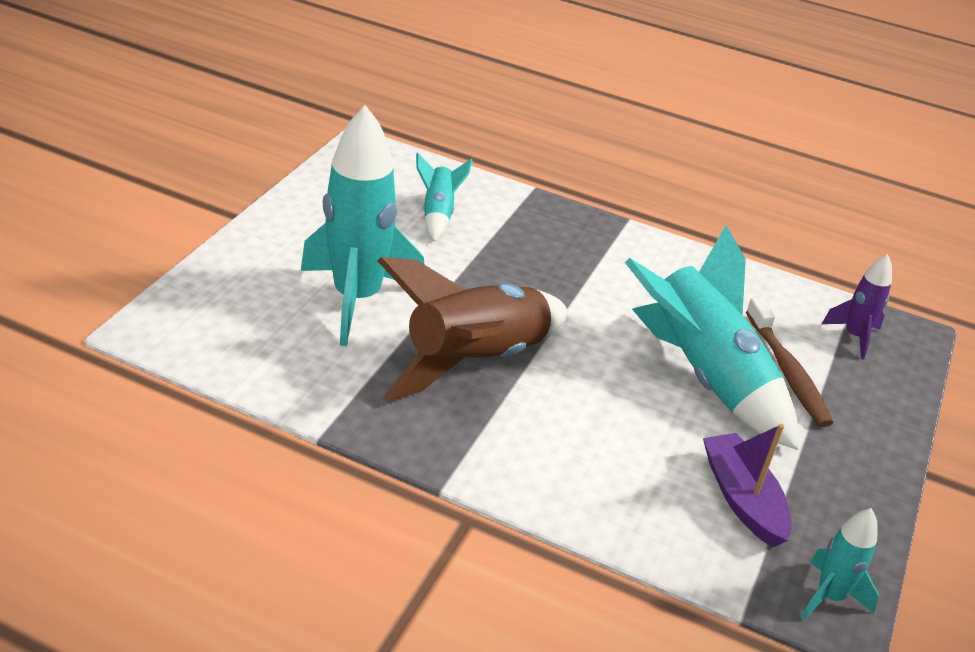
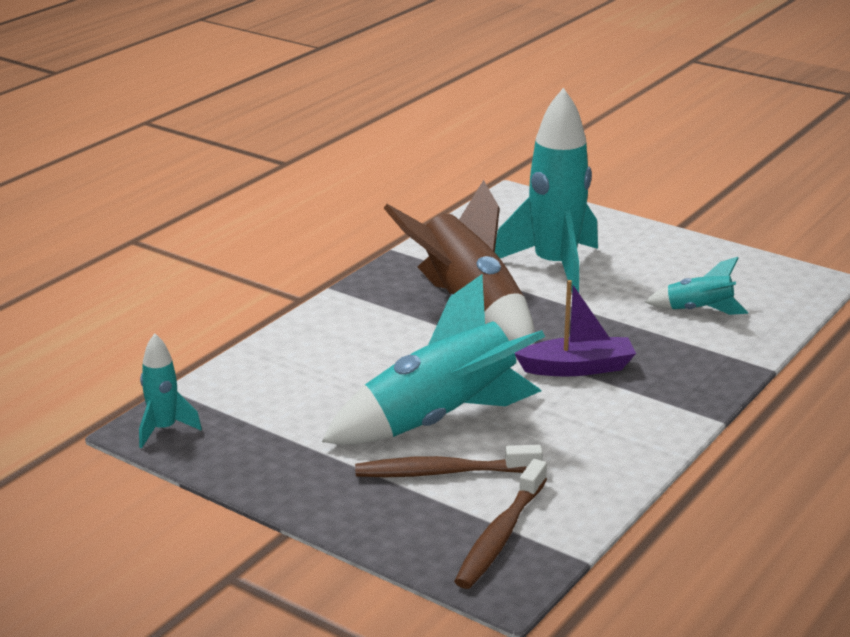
camera: 105 degrees right, 10 degrees down
purple boat [703,424,792,547] -> purple boat moved to [515,280,636,377]
purple rocket [822,254,892,359] -> brown toothbrush [454,459,547,589]

